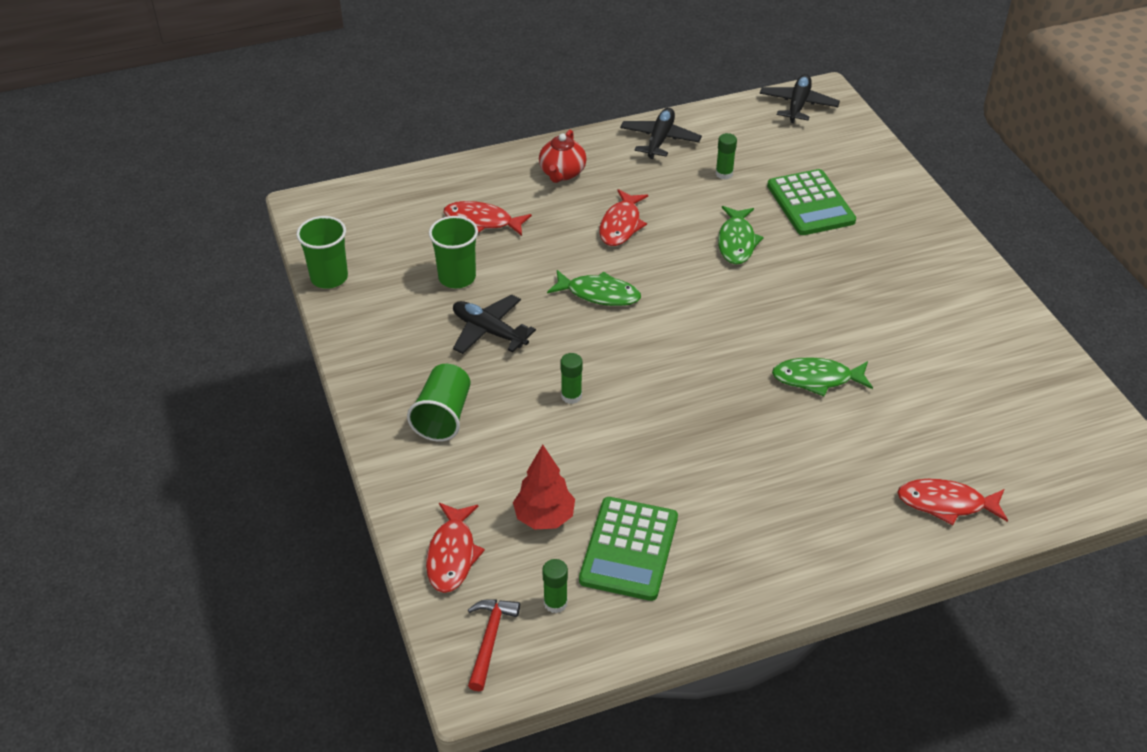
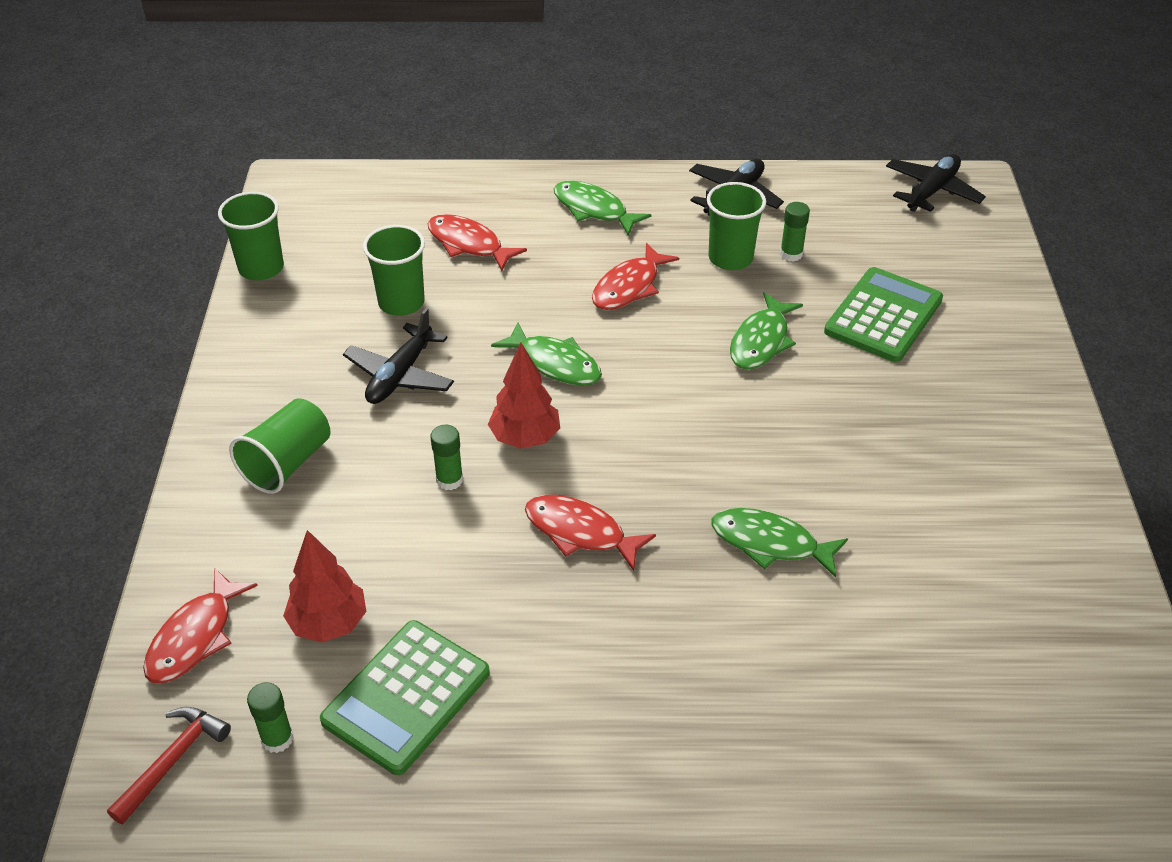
camera: 20 degrees right, 0 degrees up
black plane [453,294,536,354] -> black plane turned 120 degrees counterclockwise [343,308,454,404]
red teapot [539,130,586,183] -> green fish [554,181,652,236]
green calculator [767,169,856,235] -> green calculator turned 150 degrees counterclockwise [824,267,943,362]
red fish [897,479,1008,525] -> red fish moved to [525,495,656,571]
none -> red tree [488,343,560,449]
none -> green cup [707,182,766,270]

